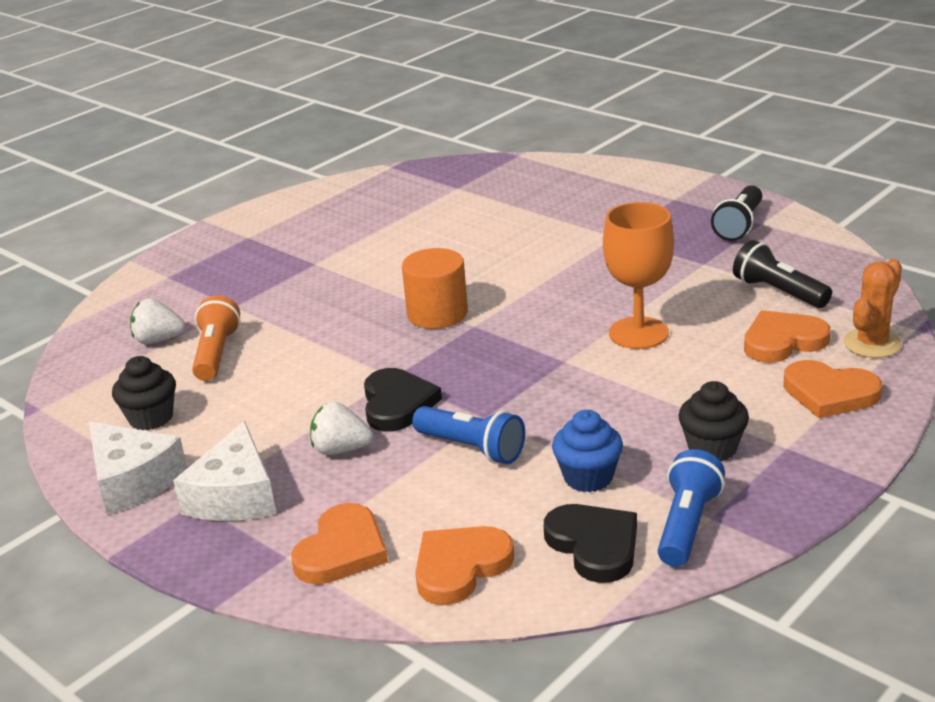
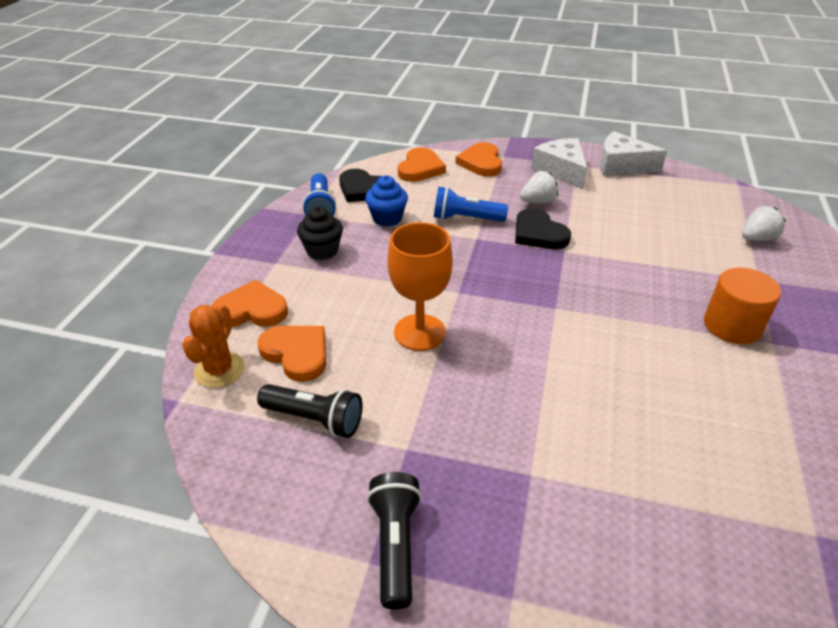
camera: 150 degrees right, 10 degrees up
black cupcake [112,356,176,430] -> none
orange flashlight [192,295,241,381] -> none
orange cylinder [402,248,468,329] -> orange cylinder moved to [704,267,781,344]
orange heart [744,310,830,363] -> orange heart turned 90 degrees counterclockwise [257,326,326,382]

